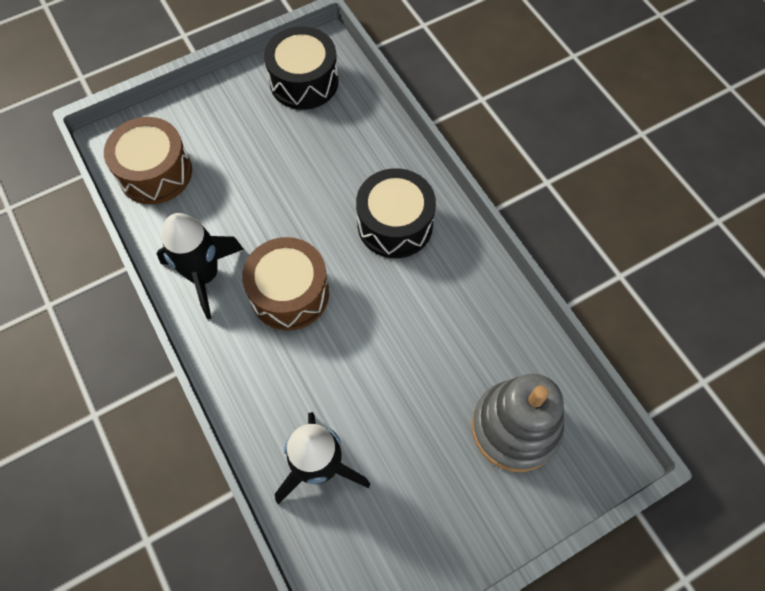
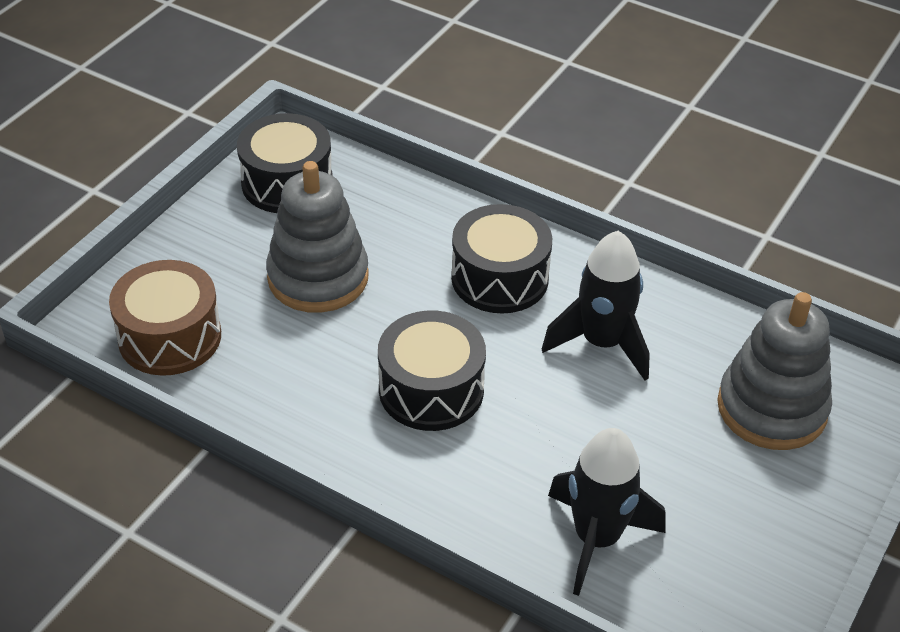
camera: 30 degrees left, 20 degrees down
black rocket [156,213,244,319] -> black rocket moved to [542,231,650,380]
brown drum [242,237,329,330] -> black drum [378,310,486,431]
none -> grey stacking toy [266,161,369,313]

